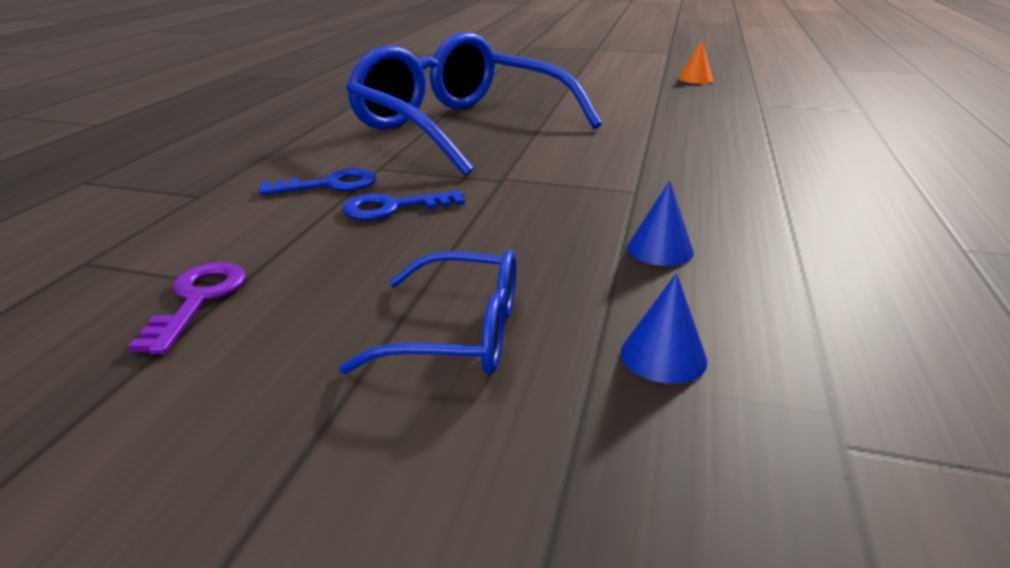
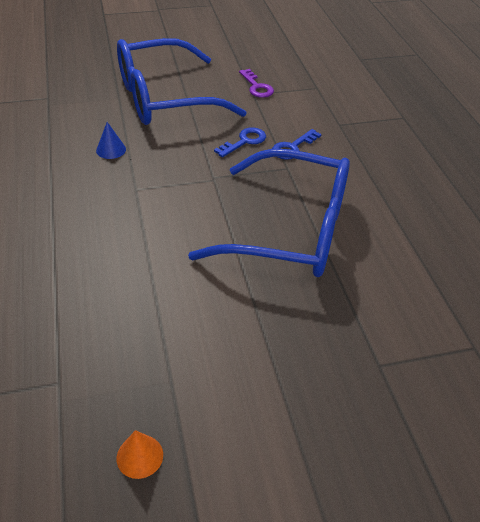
camera: 150 degrees right, 15 degrees up
blue glasses [339,250,516,374] -> blue glasses [117,38,247,125], size x2.14
blue cone [620,273,707,384] -> none

